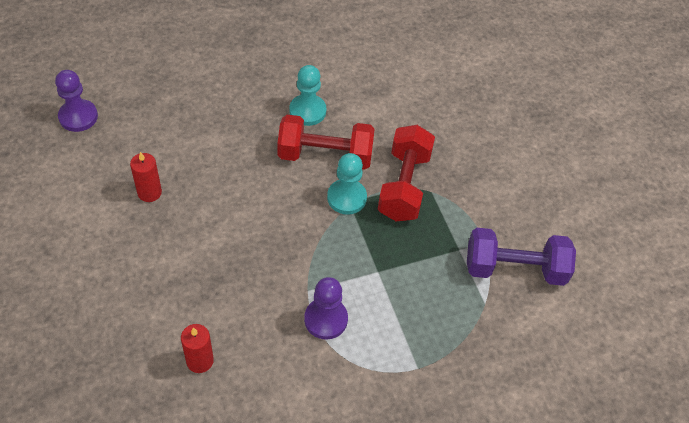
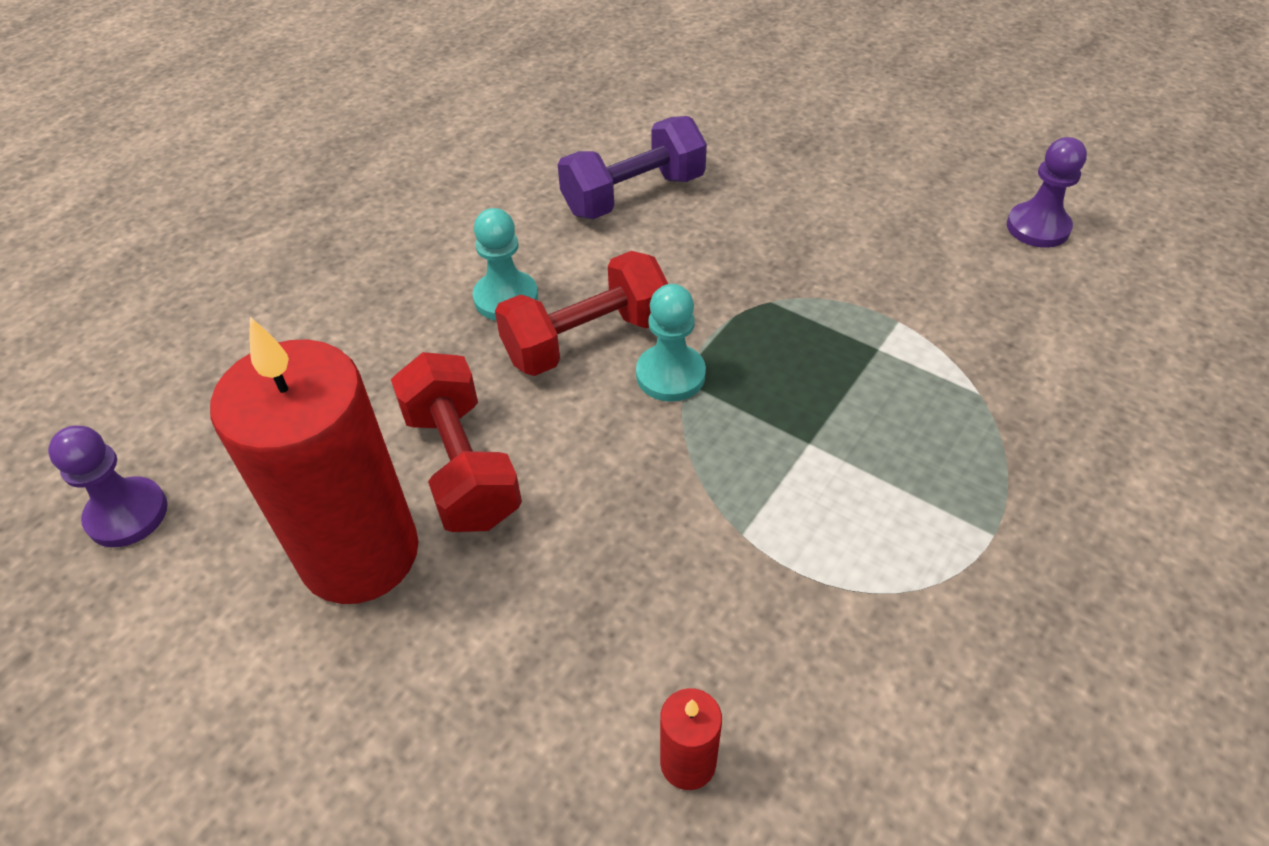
camera: 30 degrees left, 5 degrees down
red candle [130,152,162,202] -> red candle [210,317,418,604], size x2.48
purple pawn [304,277,348,339] -> purple pawn moved to [1007,137,1087,248]
red dumbbell [378,125,435,222] -> red dumbbell moved to [391,352,522,532]
purple dumbbell [467,228,576,286] -> purple dumbbell moved to [558,116,707,219]

